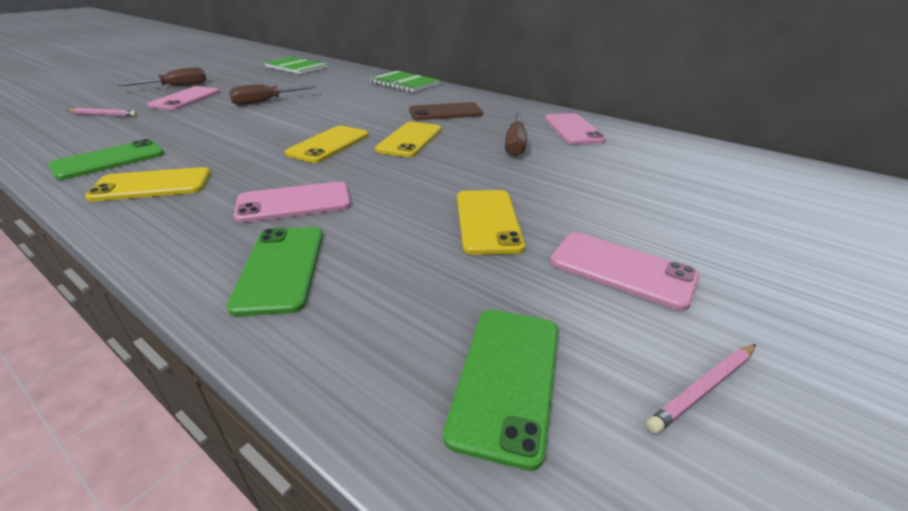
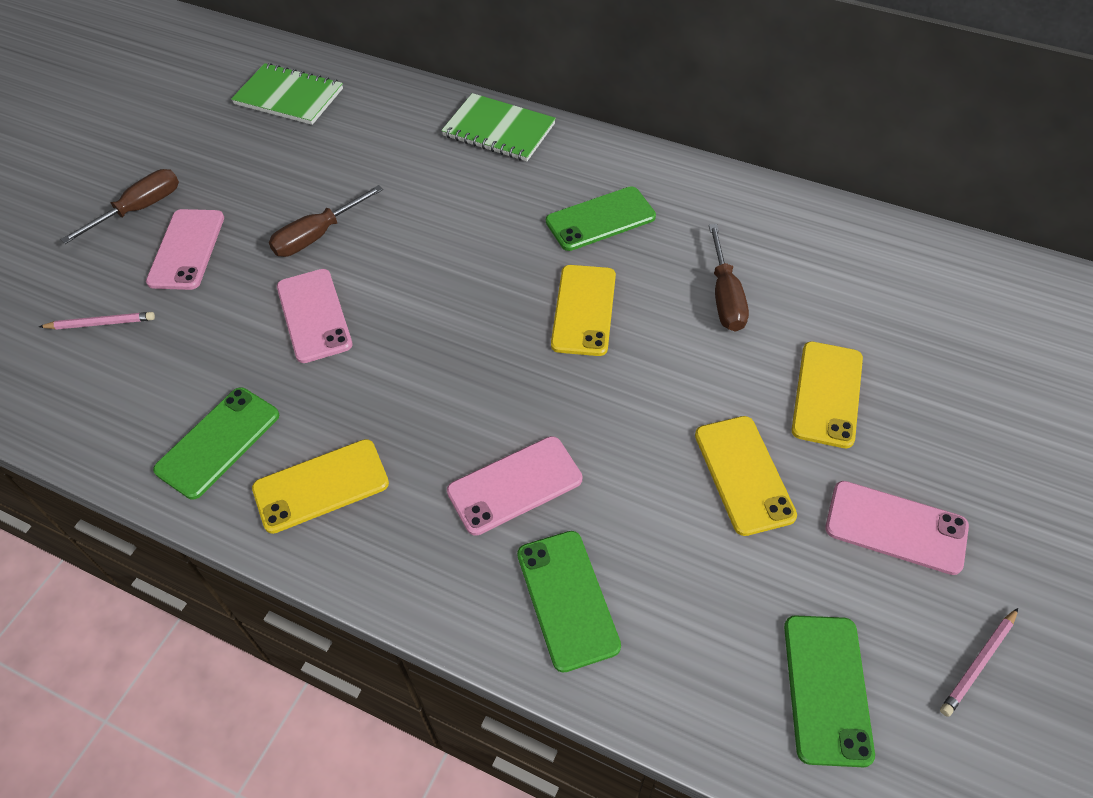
camera: 10 degrees left, 20 degrees up
yellow phone [285,125,369,163] -> yellow phone moved to [791,342,863,448]
brown phone [409,102,483,120] -> green phone [546,186,656,251]
pink phone [545,113,606,144] -> pink phone moved to [277,269,353,363]

